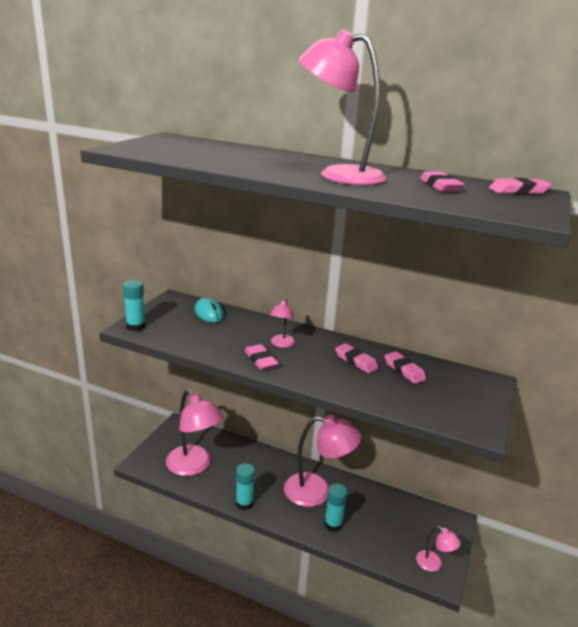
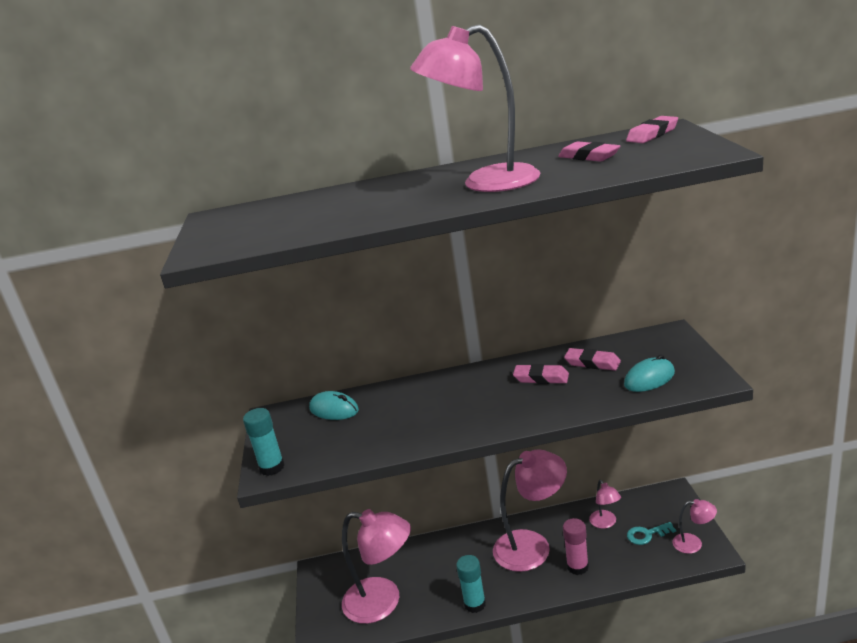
camera: 25 degrees left, 0 degrees up
pink eraser [244,344,279,370] -> none
pink lamp [270,298,296,348] -> pink lamp moved to [589,480,621,529]
turquoise glue stick [324,484,348,532] -> pink glue stick [563,518,589,575]
none -> turquoise mouse [624,355,675,392]
none -> turquoise key [627,522,676,545]

